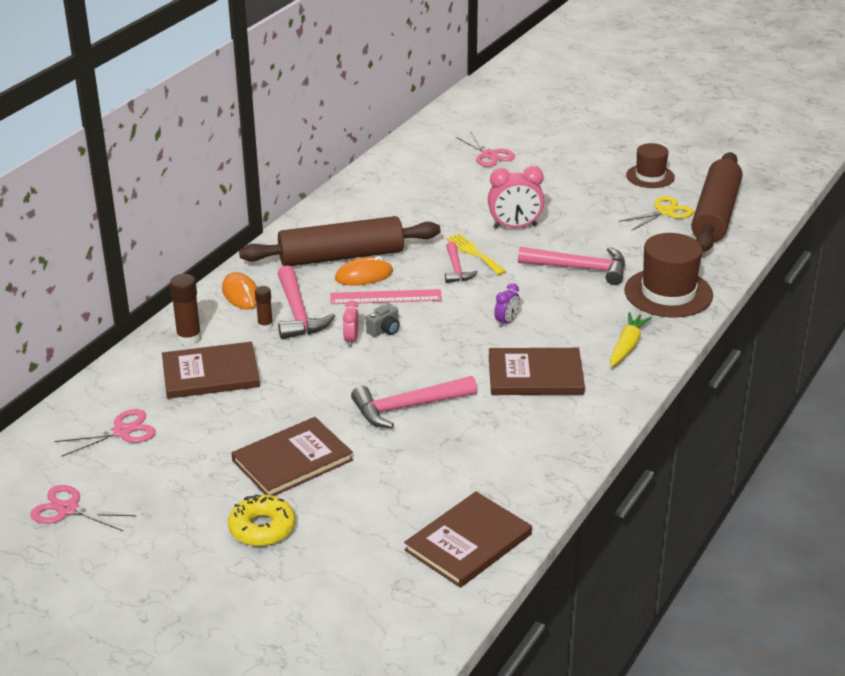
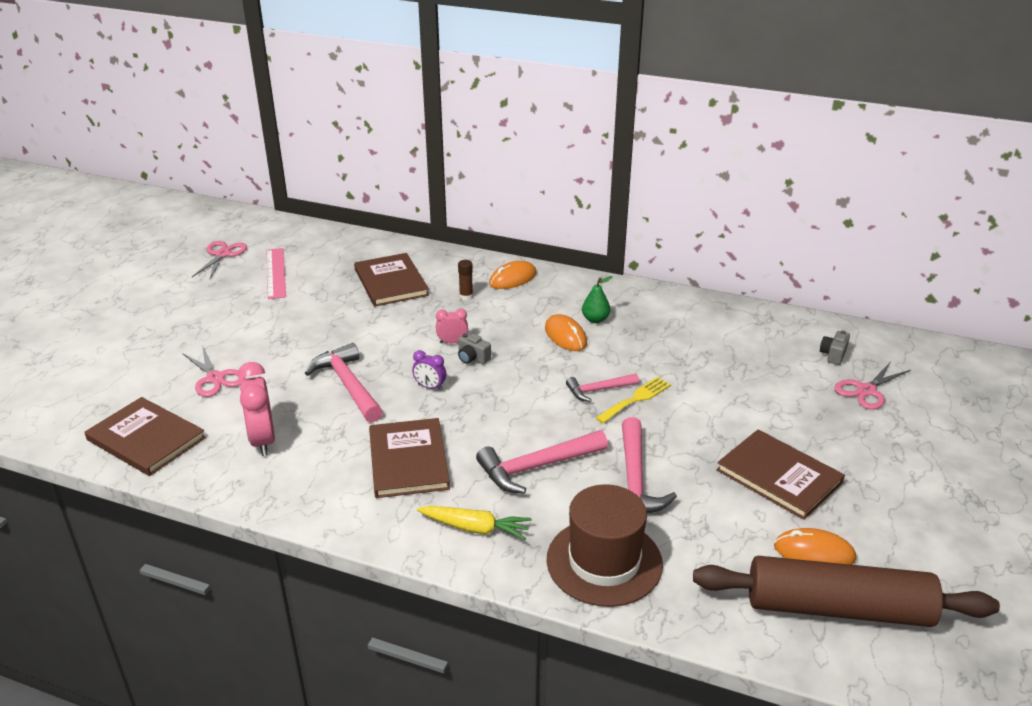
camera: 80 degrees right, 0 degrees up
pink scissors [54,409,156,457] -> pink scissors moved to [182,345,246,397]
brown glue stick [170,274,201,345] -> none
yellow donut [228,494,295,546] -> none
brown book [232,417,353,496] -> brown book moved to [716,429,845,520]
brown rolling pin [239,216,441,266] -> green pear [582,276,613,323]
pink hammer [278,265,335,339] -> pink hammer moved to [476,430,608,494]
pink ruler [331,289,442,304] -> pink ruler moved to [266,248,286,299]
pink clock [488,166,545,229] -> pink clock moved to [238,362,275,456]
purple clock [494,283,520,328] -> purple clock moved to [412,350,446,391]
yellow scissors [618,196,694,231] -> orange mouse [774,528,856,565]
brown hat [626,143,675,188] -> none
none -> grey camera [820,330,850,365]

